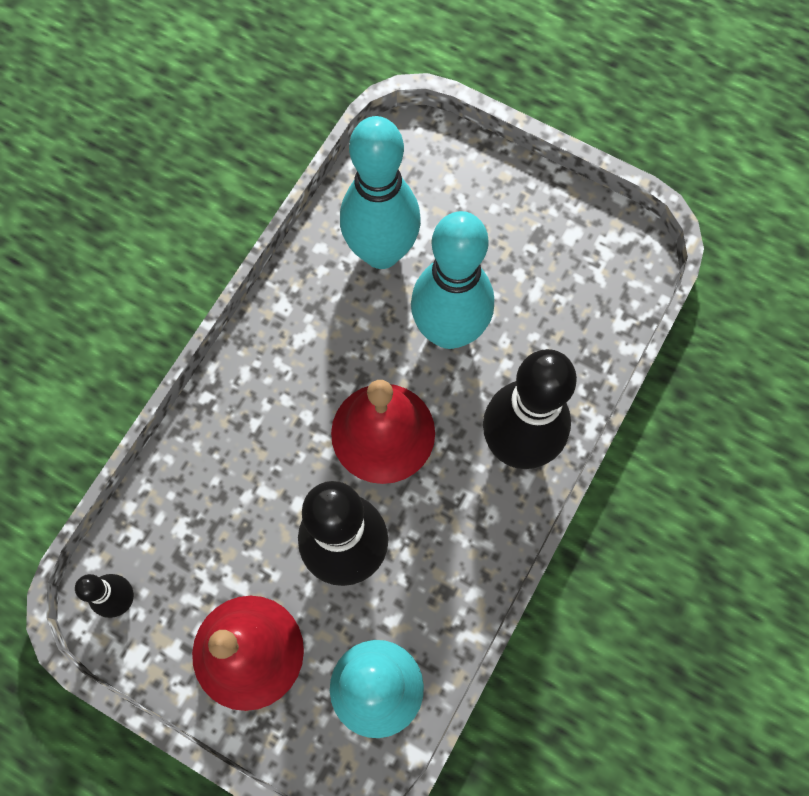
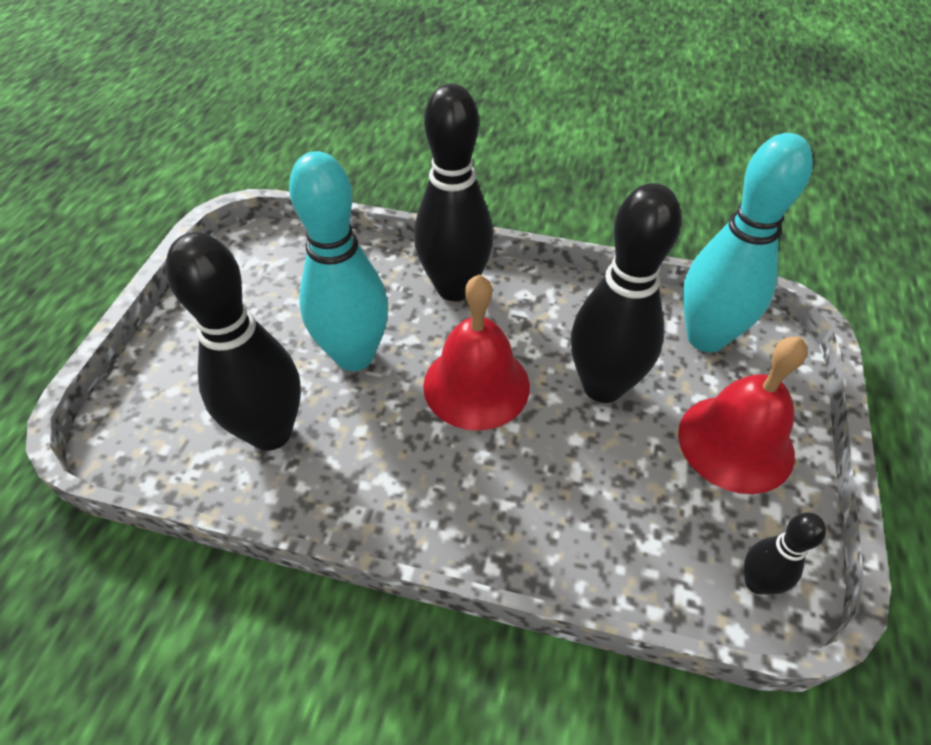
camera: 105 degrees left, 20 degrees down
turquoise bowling pin [340,116,421,269] -> black bowling pin [166,232,301,451]

